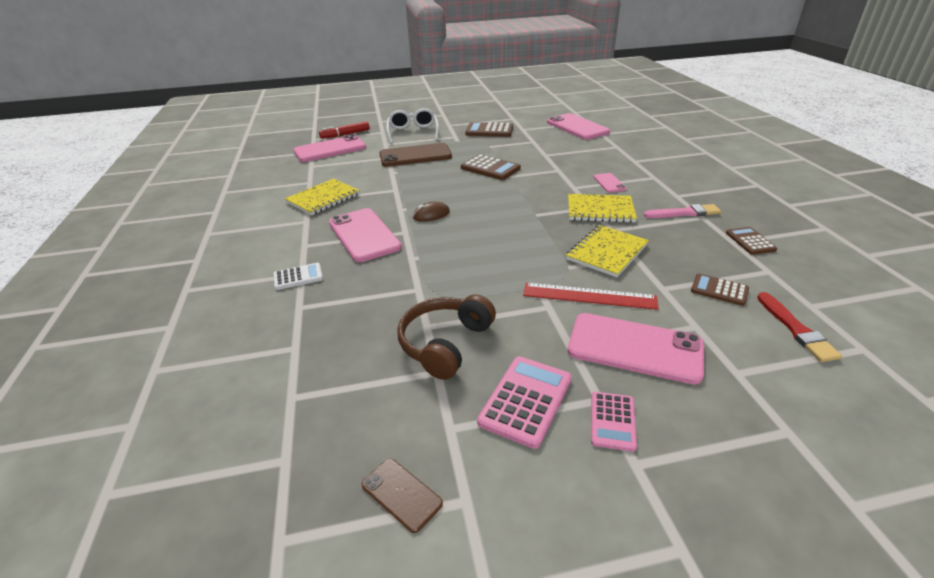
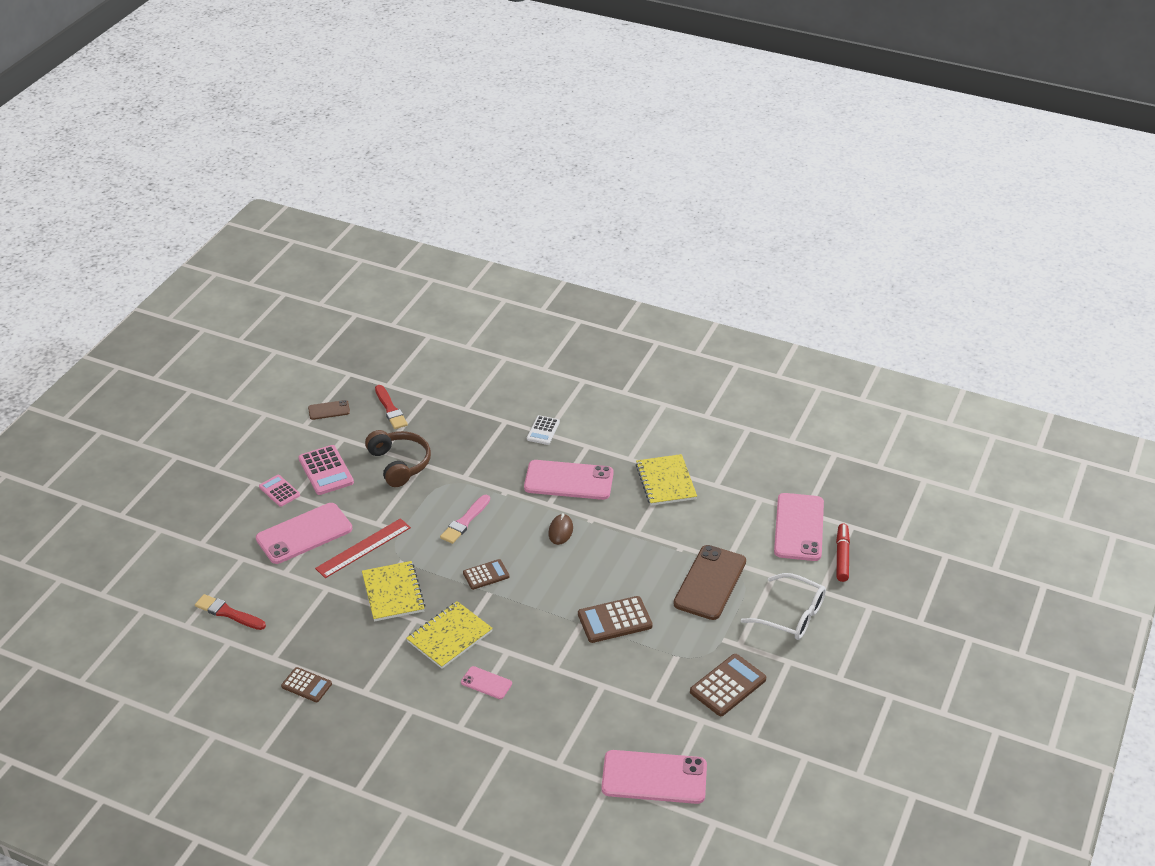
camera: 125 degrees right, 5 degrees up
pink brush [644,204,721,218] -> pink brush moved to [440,495,490,544]
brown calculator [691,274,749,306] -> brown calculator moved to [463,559,509,590]
none -> red brush [375,385,408,429]

